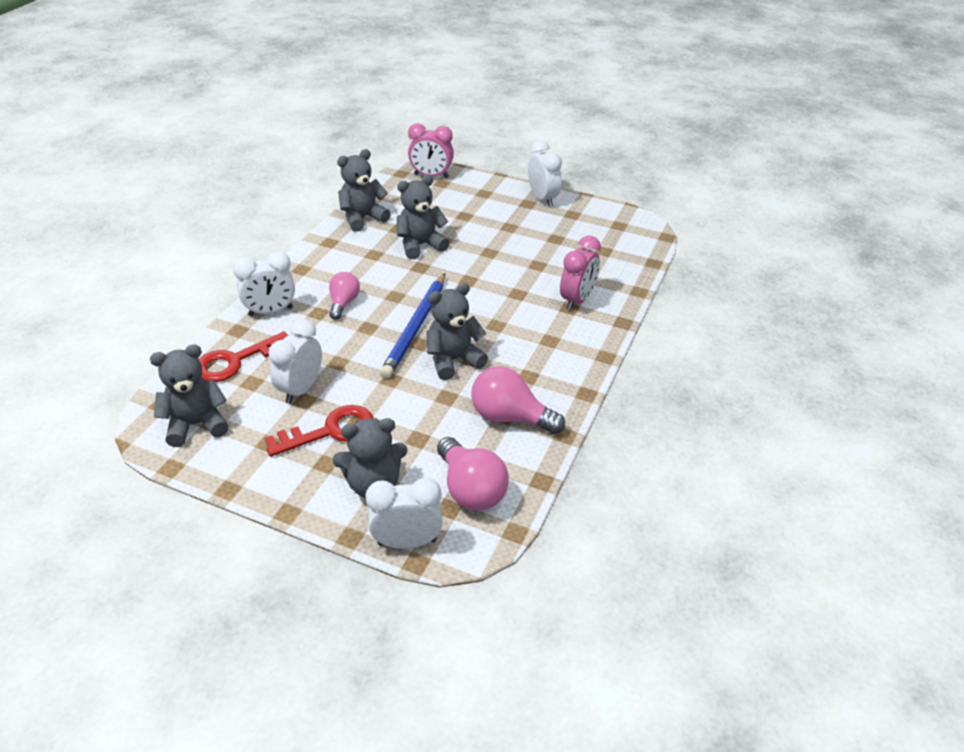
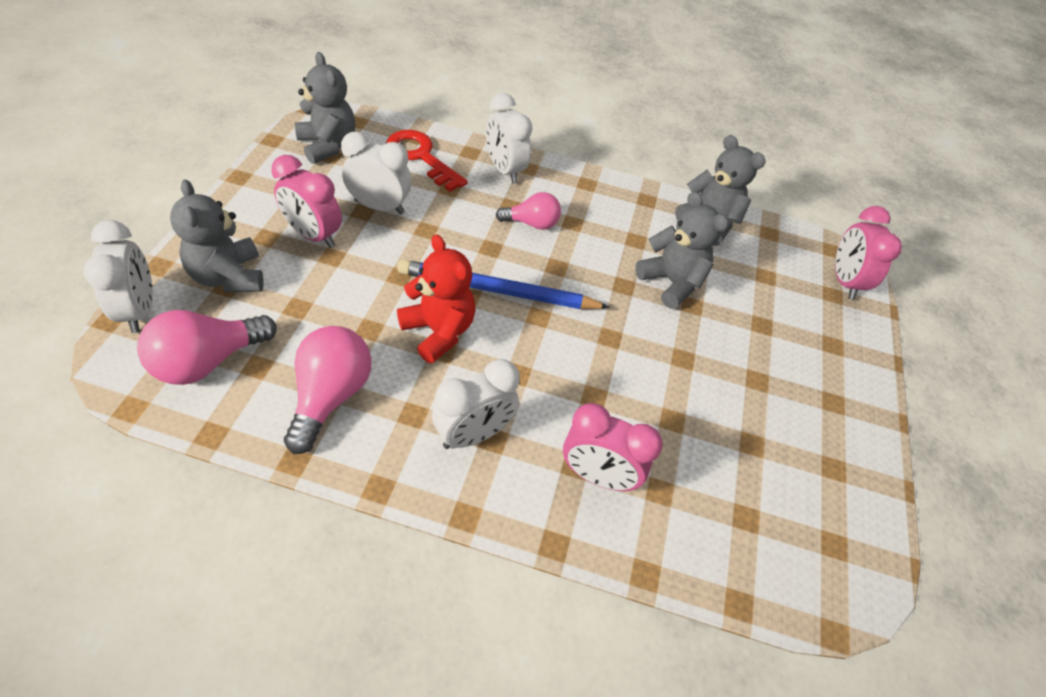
camera: 75 degrees right, 10 degrees up
red key [265,405,374,457] -> pink clock [272,155,342,248]
grey teddy bear [426,283,488,380] -> red teddy bear [397,234,476,363]
white clock [528,141,562,207] -> white clock moved to [432,359,520,449]

